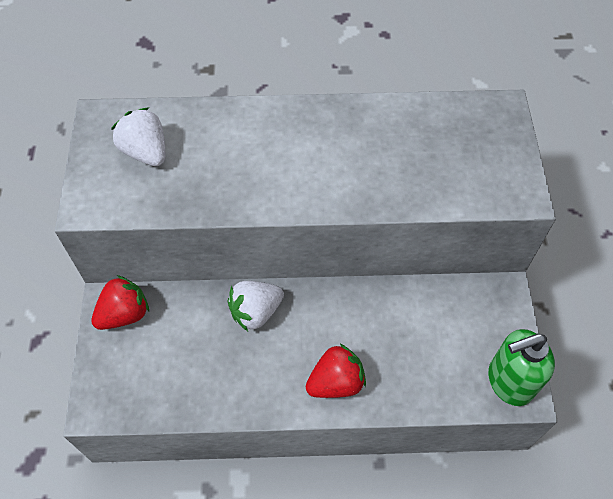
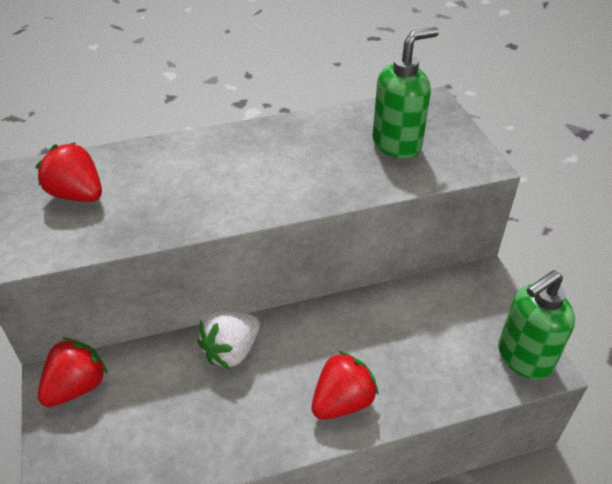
camera: 15 degrees left, 15 degrees down
white strawberry [111,108,166,166] -> red strawberry [36,142,102,202]
none -> green soap dispenser [373,27,439,158]

